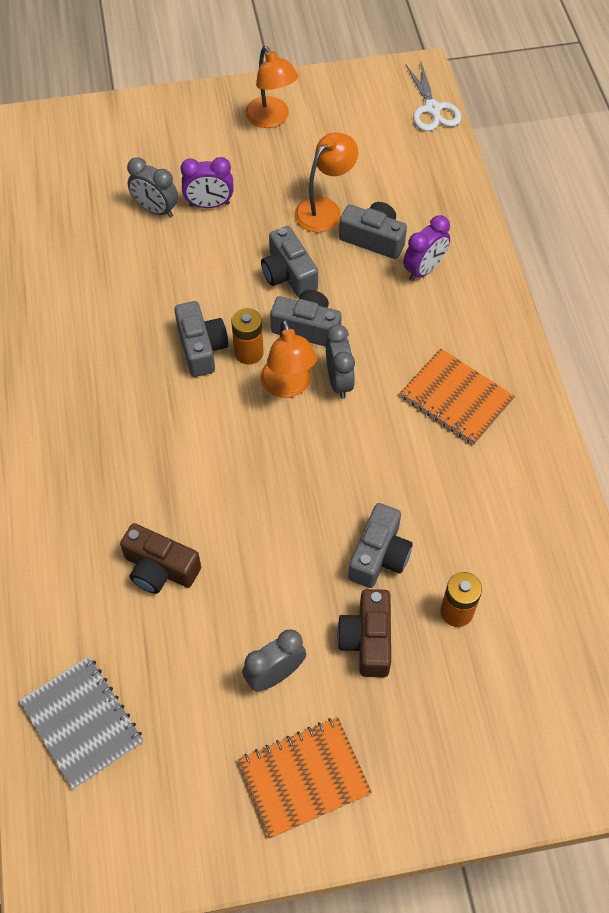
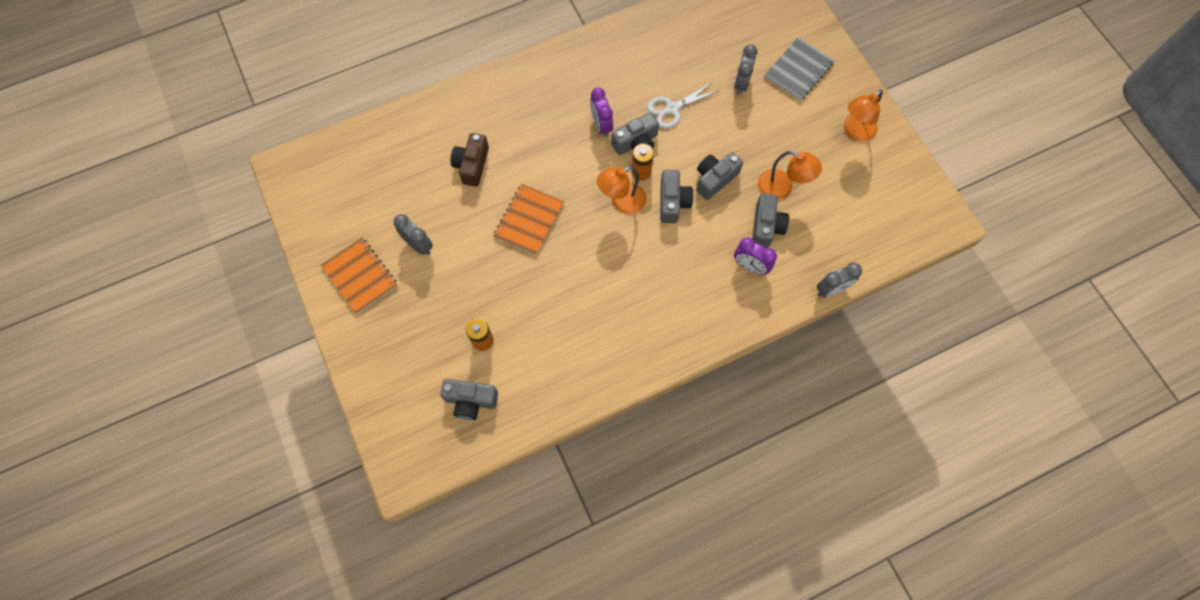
camera: 75 degrees right, 10 degrees up
grey notebook [19,656,143,789] -> grey notebook moved to [764,37,835,101]
purple clock [180,157,234,208] -> purple clock moved to [590,88,613,137]
grey clock [326,324,355,399] -> grey clock moved to [817,263,862,298]
brown camera [337,589,391,677] -> none
grey camera [348,503,413,588] -> grey camera moved to [440,379,498,420]
orange notebook [400,348,515,445] -> orange notebook moved to [493,184,564,255]
white scissors [406,62,462,131] -> white scissors moved to [647,82,718,129]

